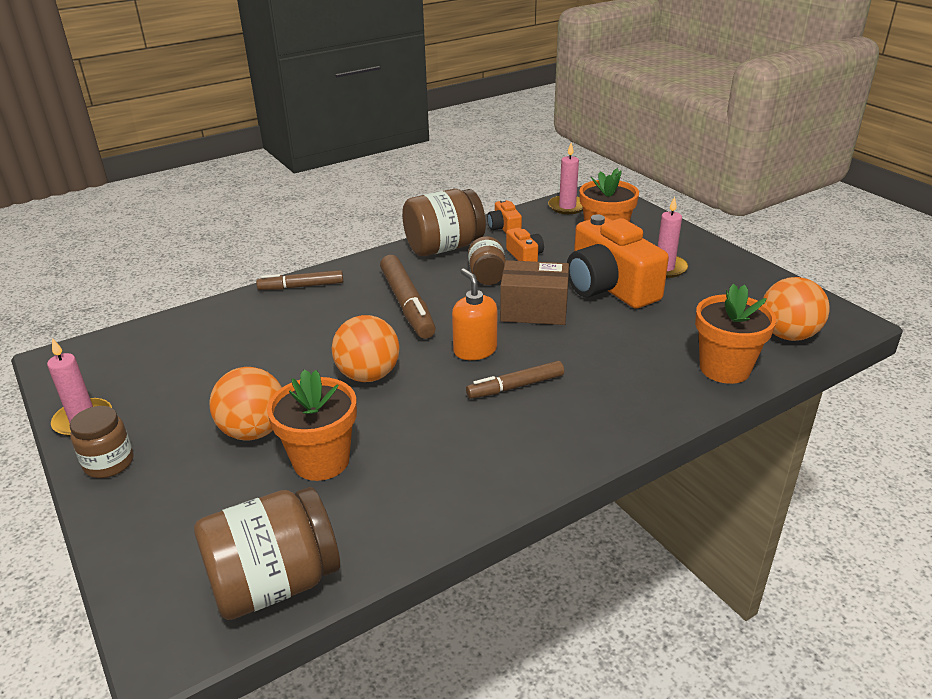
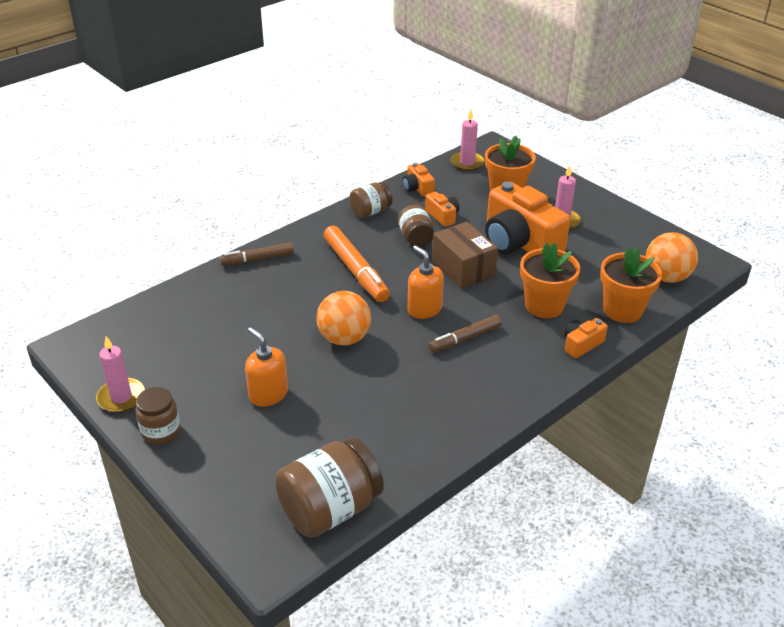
camera: 10 degrees left, 5 degrees up
orange ball [209,367,282,440] -> orange soap dispenser [245,327,288,407]
orange flower pot [267,369,357,481] -> orange flower pot moved to [520,243,580,318]
brown marker [380,255,436,339] -> orange marker [324,226,390,302]
brown jar [402,189,486,256] -> brown jar [349,182,392,218], size x0.58
brown box [500,260,569,325] -> brown box turned 60 degrees clockwise [432,222,498,289]
none -> orange camera [564,318,608,358]

